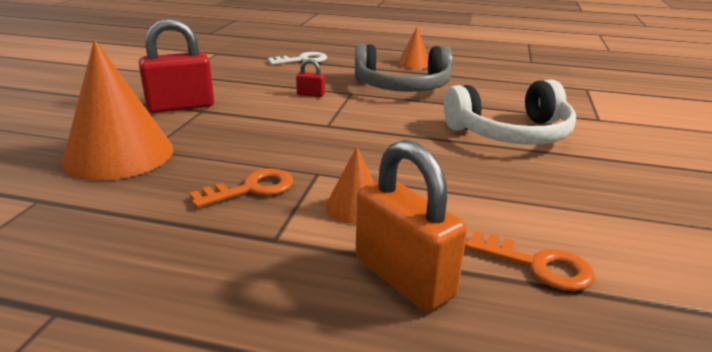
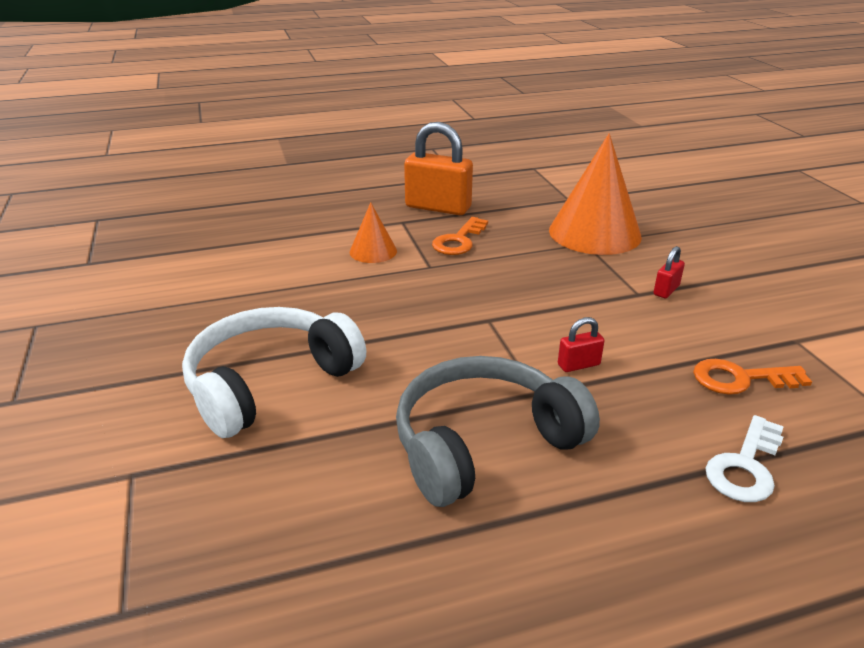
camera: 150 degrees right, 5 degrees up
red padlock [139,18,214,113] -> red padlock [654,246,685,298], size x0.45
orange padlock [356,140,467,311] -> orange padlock moved to [404,122,473,215]
orange cone [398,27,428,69] -> none
orange key [465,231,595,291] -> orange key moved to [693,359,812,395]

